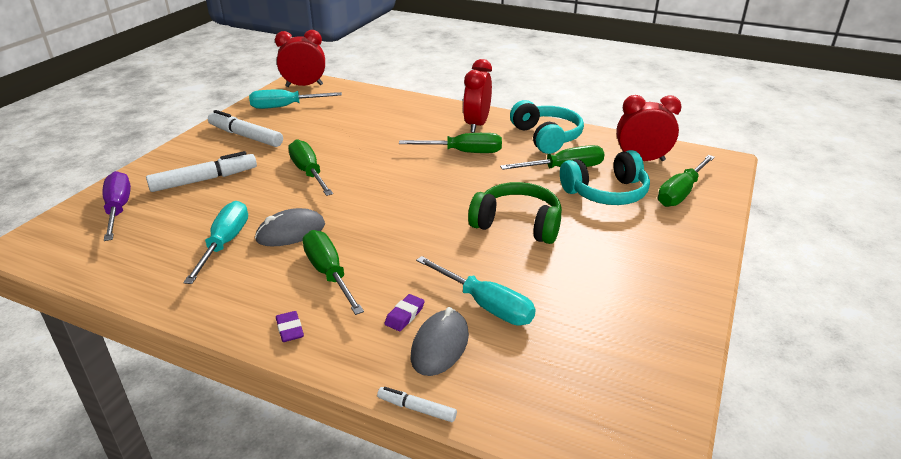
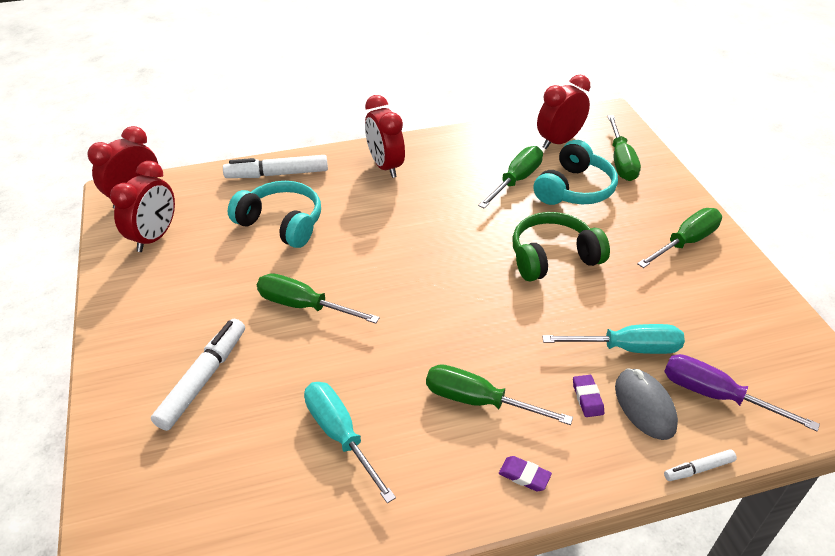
camera: 40 degrees left, 10 degrees up
purple screwdriver [103,171,131,241] -> purple screwdriver moved to [664,354,820,432]
white marker [208,110,283,147] -> white marker moved to [223,155,328,178]
turquoise screwdriver [249,89,342,109] -> red clock [110,161,175,252]
grey mouse [255,208,325,246] -> none
green screwdriver [399,133,502,153] -> green screwdriver moved to [637,208,722,268]
turquoise headphones [510,100,584,154] -> turquoise headphones moved to [228,181,321,248]

